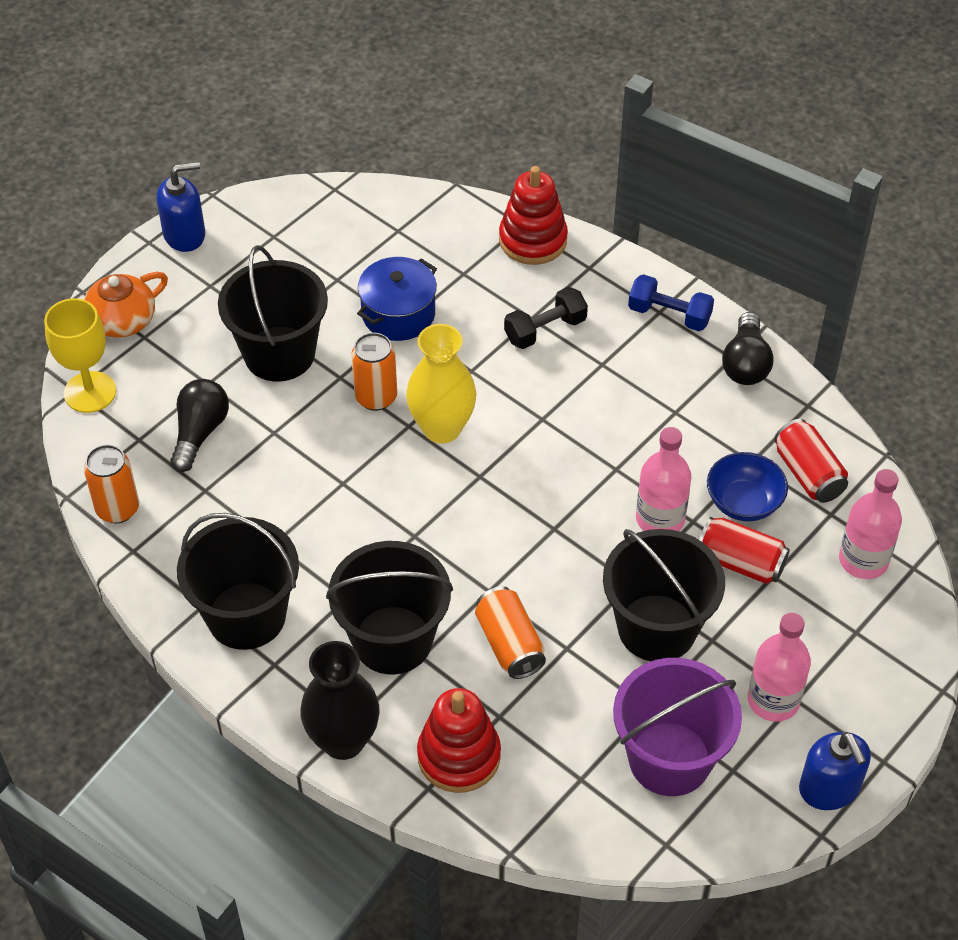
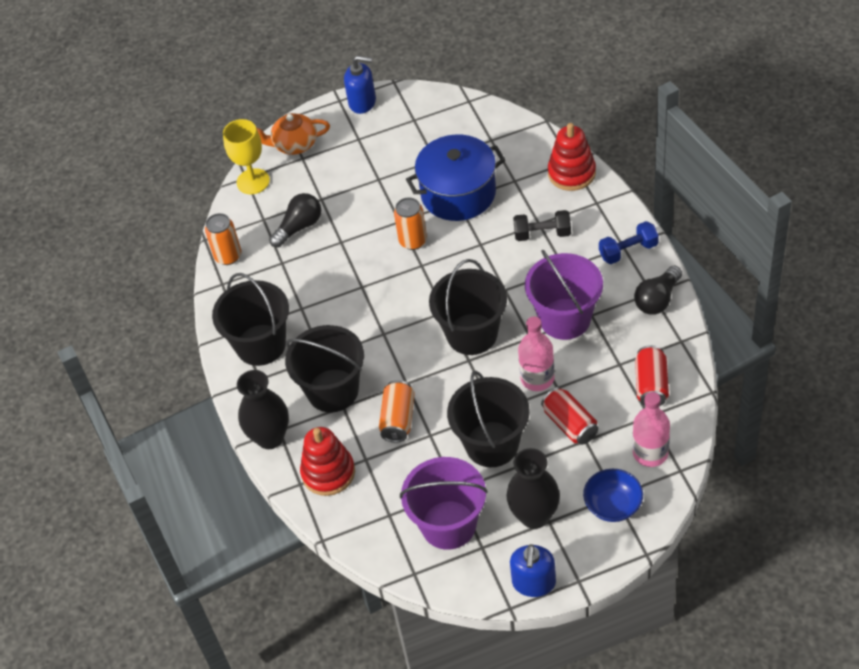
camera: 35 degrees right, 0 degrees up
black bucket [218,245,328,382] -> black bucket moved to [429,259,507,355]
blue pot [357,257,437,341] -> blue pot [406,135,505,221], size x1.51
yellow vase [406,324,476,444] -> none
blue dumbbell [628,274,714,331] -> blue dumbbell turned 75 degrees counterclockwise [599,221,659,264]
blue bowl [707,452,788,521] -> blue bowl moved to [583,469,643,522]
pink bottle [748,613,811,722] -> black vase [506,448,560,529]
none -> purple bucket [525,250,603,340]

